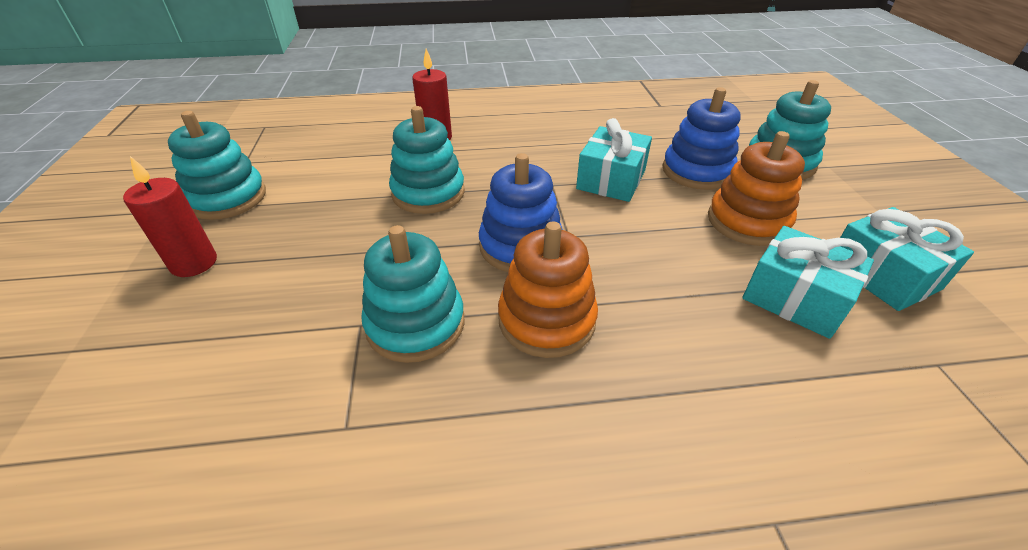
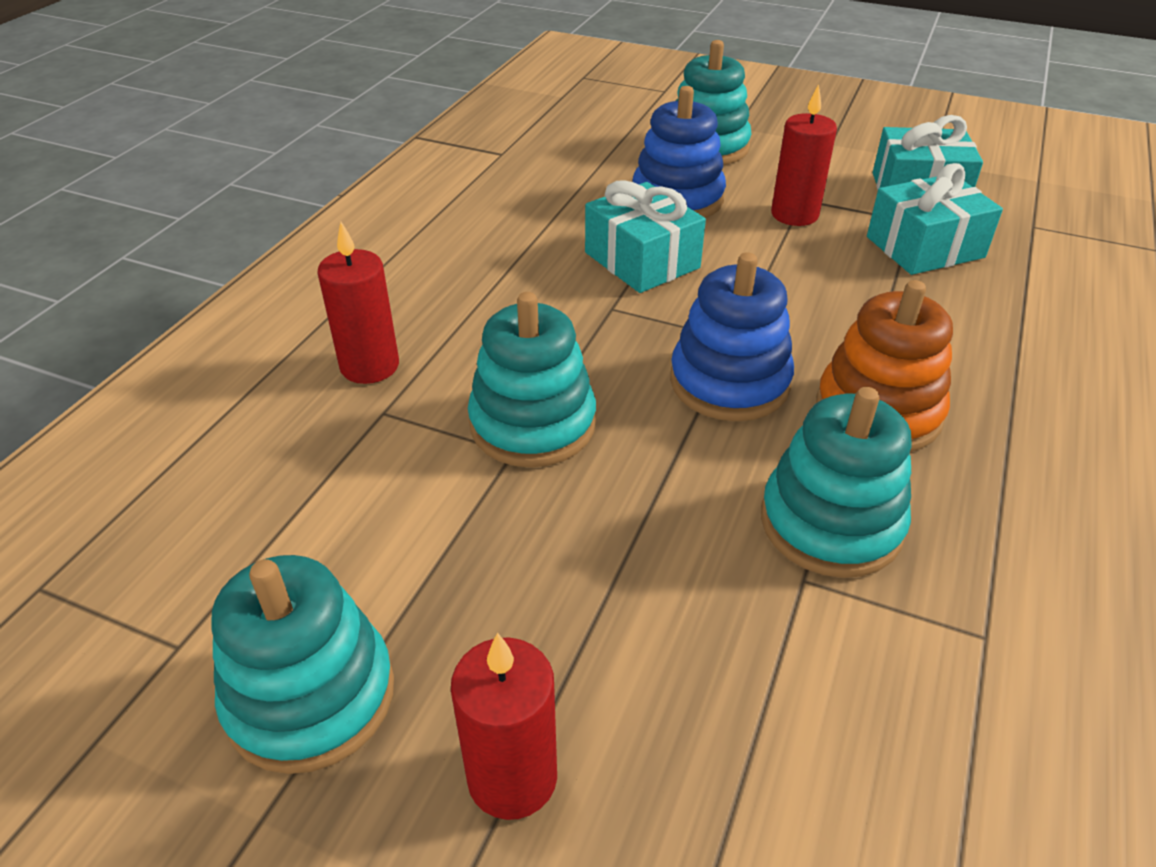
camera: 60 degrees left, 0 degrees up
orange stacking toy [708,131,805,246] -> red candle [771,84,837,226]

